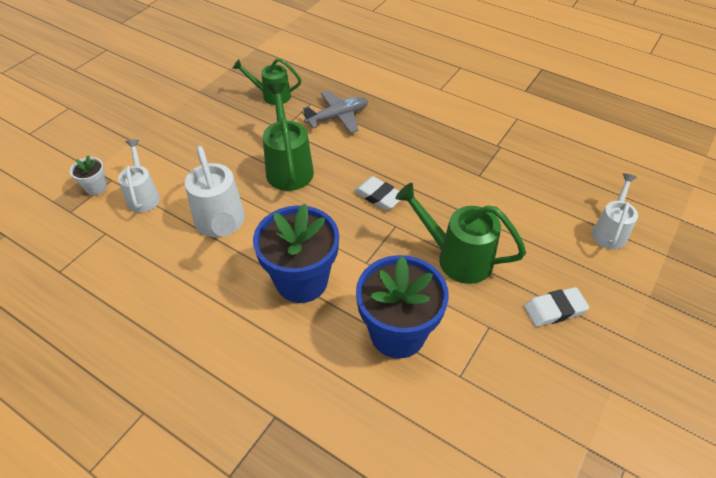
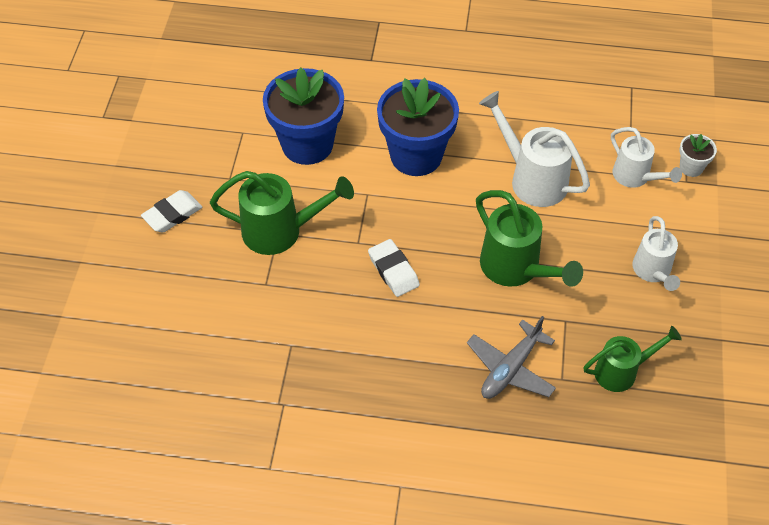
camera: 155 degrees right, 5 degrees up
white eraser [354,176,400,210] -> white eraser turned 45 degrees clockwise [368,239,420,297]
white watering can [592,173,638,249] -> white watering can moved to [632,216,680,291]

